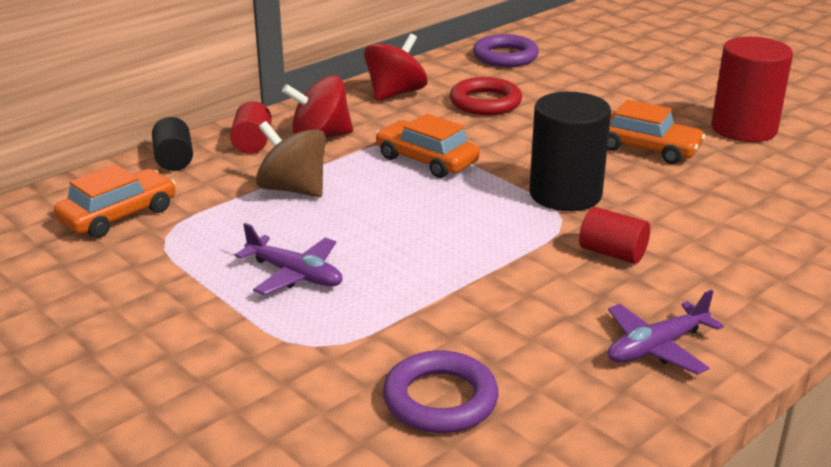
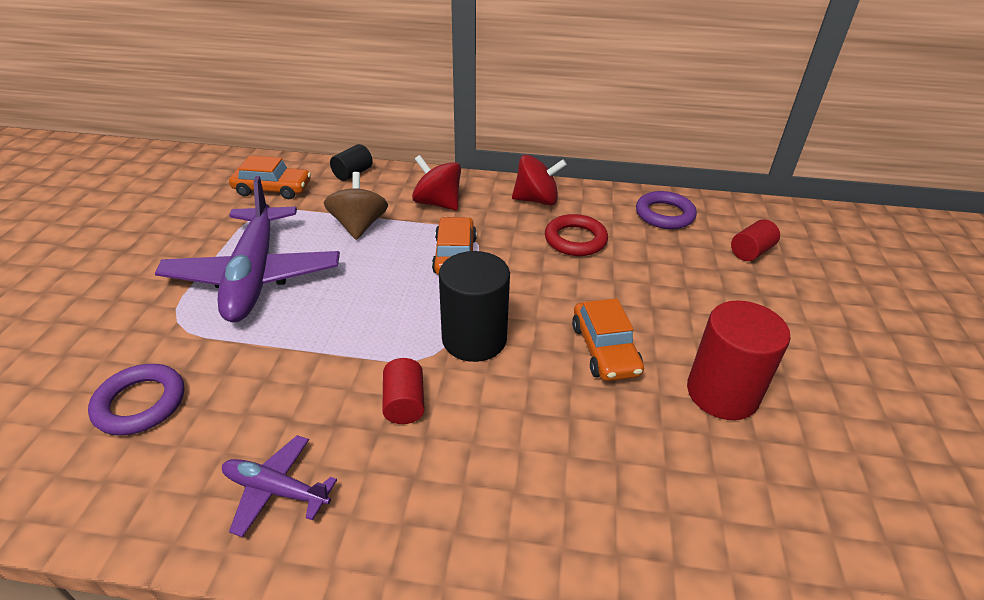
camera: 50 degrees right, 10 degrees up
red cylinder [230,101,272,154] -> red cylinder moved to [731,219,780,261]
purple plane [235,223,342,295] -> purple plane [155,176,340,322], size x2.11

